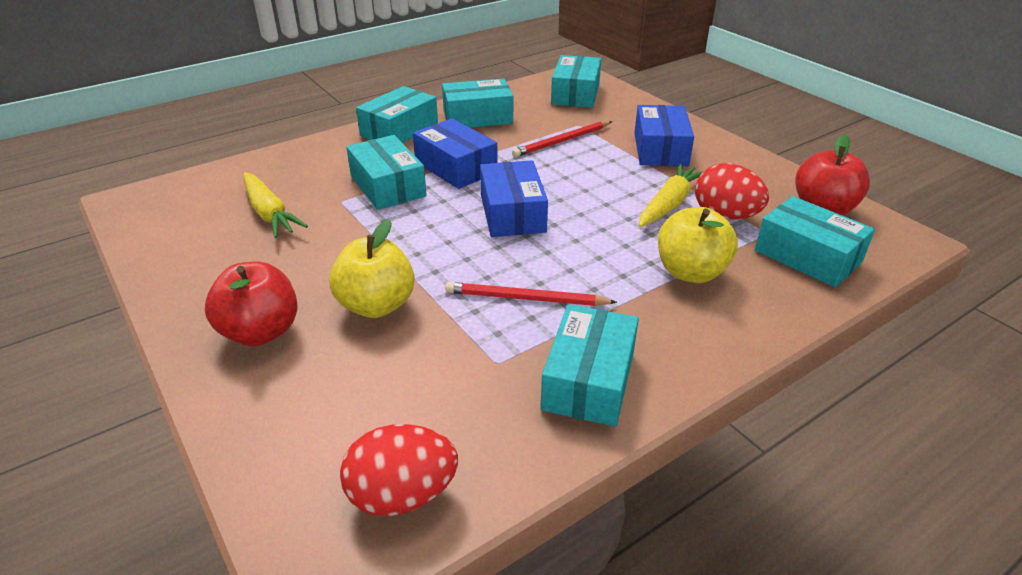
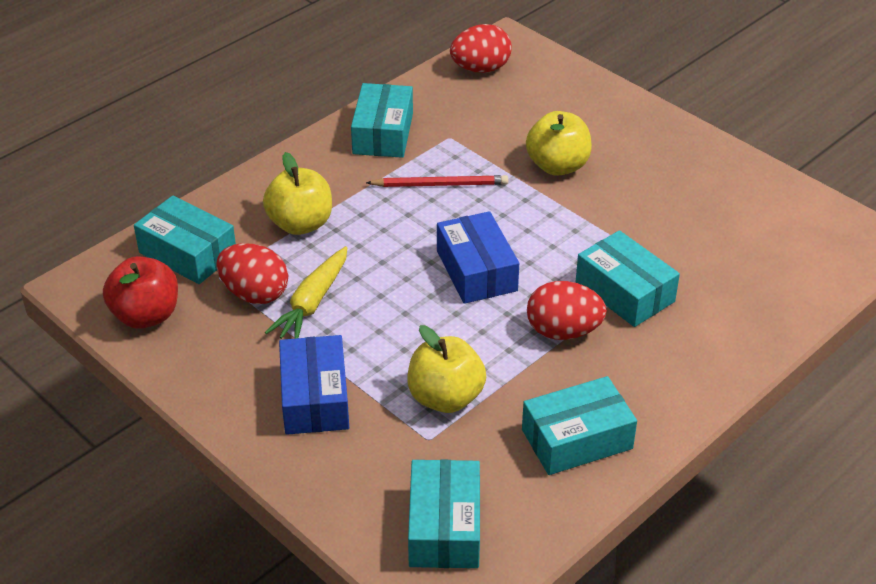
camera: 170 degrees right, 5 degrees up
red apple [205,262,298,346] -> none
yellow carrot [243,172,308,238] -> none
turquoise box [356,86,438,143] -> none
blue box [413,118,498,189] -> red egg [527,281,607,340]
red pencil [512,121,612,157] -> yellow apple [407,325,486,413]

